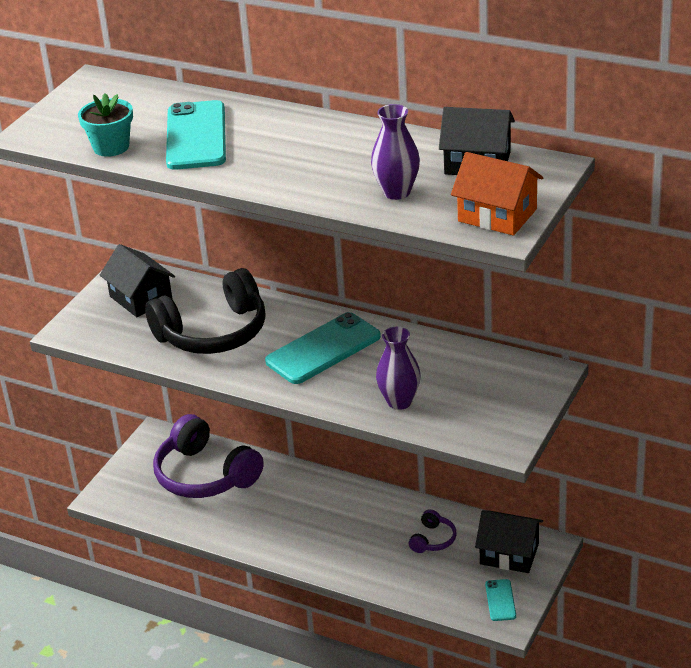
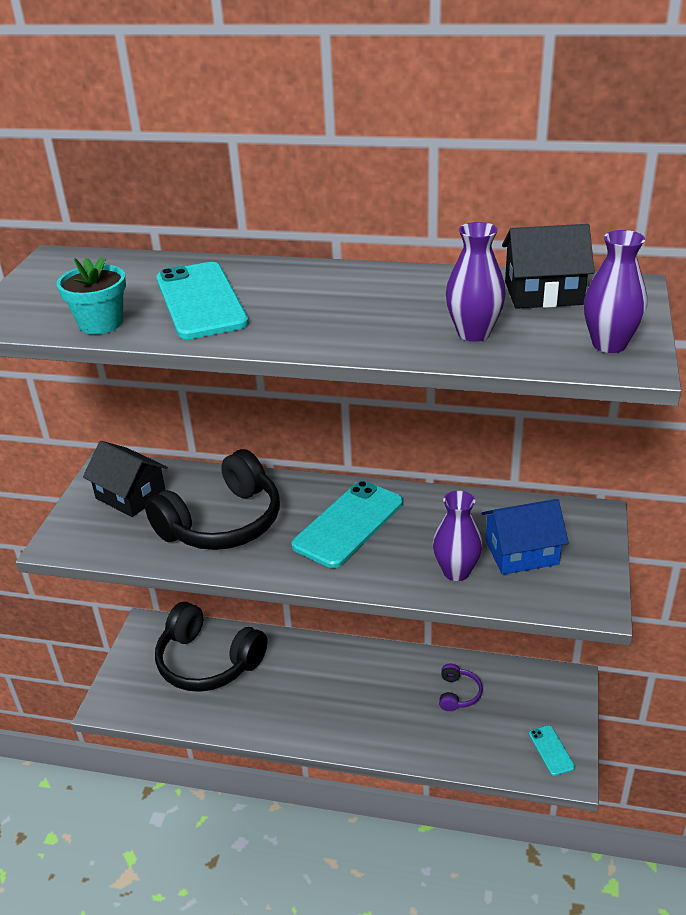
camera: 15 degrees left, 0 degrees up
purple headphones [153,414,264,498] -> black headphones [155,602,267,692]
orange house [451,152,543,236] -> purple vase [584,230,647,353]
black house [475,510,543,573] -> none
none -> blue house [481,499,569,575]

